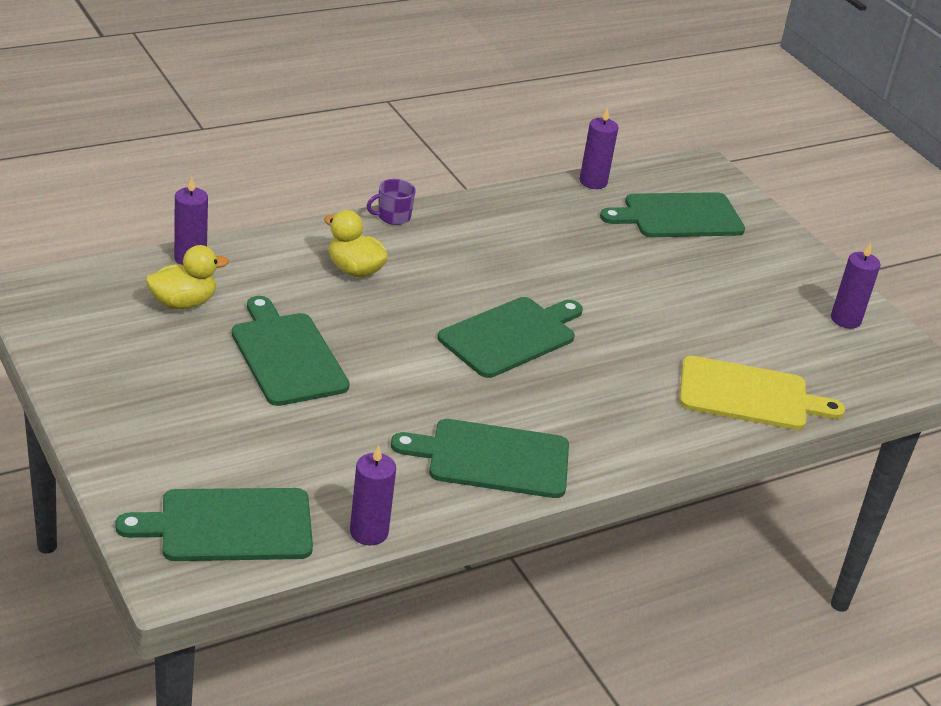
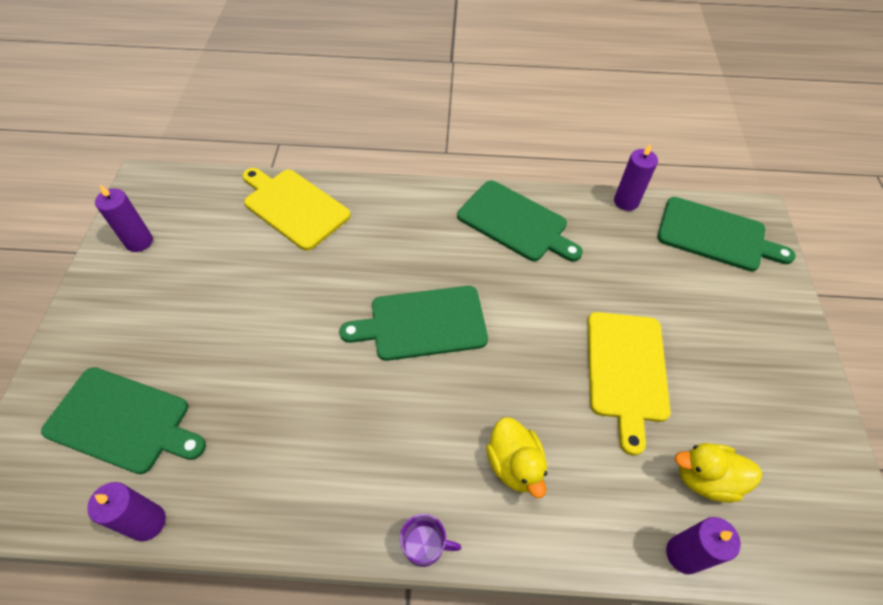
camera: 145 degrees left, 20 degrees up
green cutting board [232,296,350,406] -> yellow cutting board [587,312,671,456]

